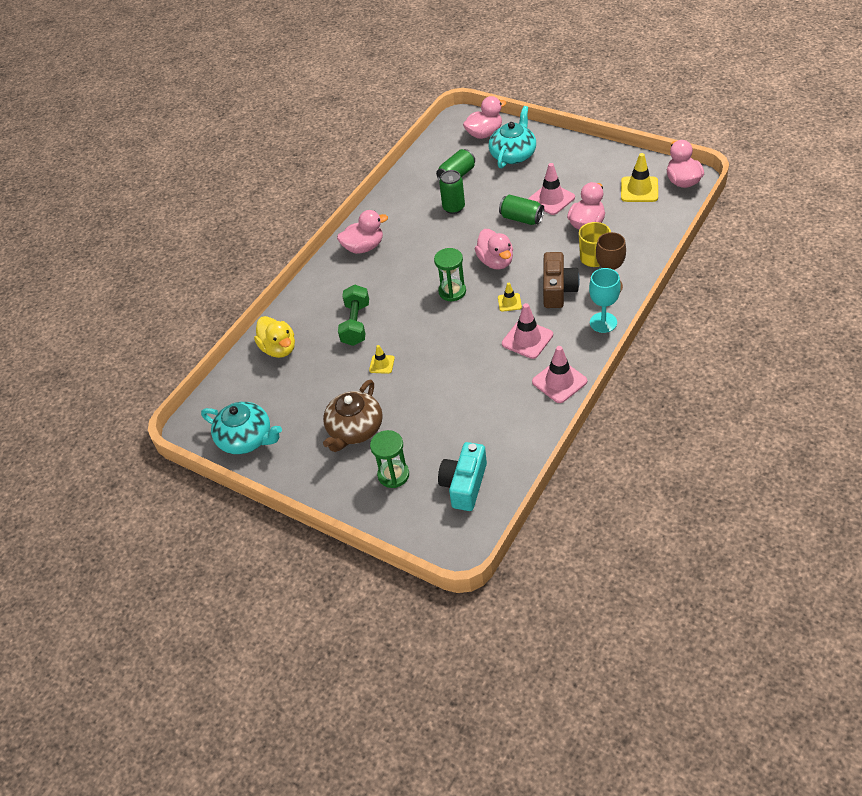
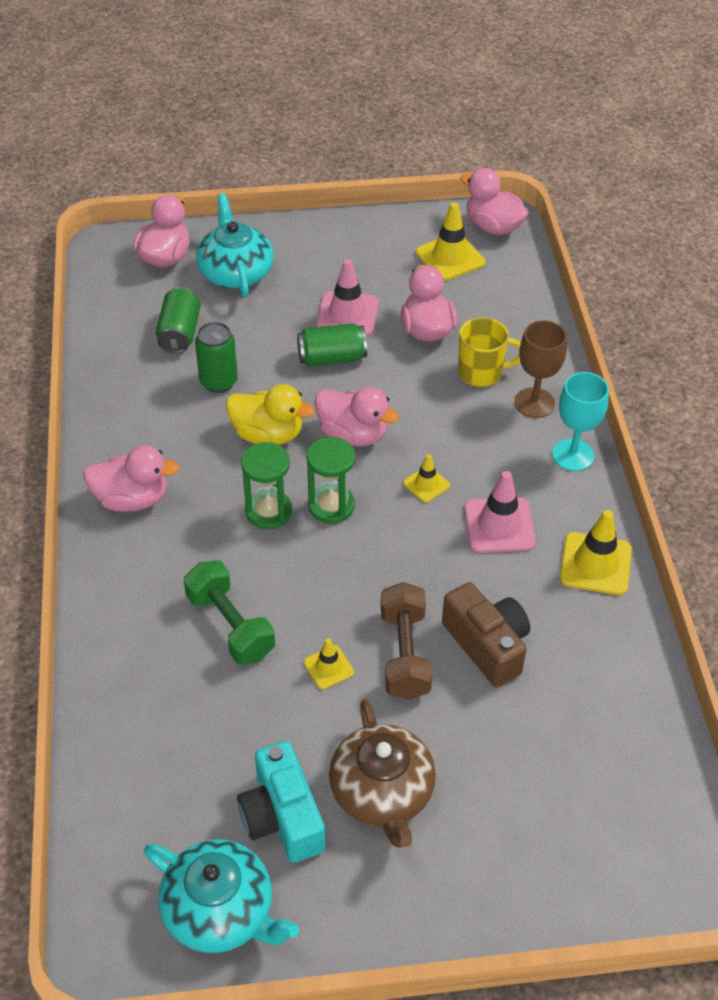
camera: 45 degrees left, 0 degrees up
turquoise teapot [201,402,282,454] -> turquoise teapot turned 45 degrees clockwise [144,840,299,953]
yellow duck [254,316,295,358] -> yellow duck moved to [226,384,315,445]
pink duck [337,210,388,254] -> pink duck turned 60 degrees clockwise [83,445,180,512]
green hourglass [370,430,409,488] -> green hourglass moved to [241,442,292,529]
turquoise camera [438,442,487,511] -> turquoise camera moved to [237,741,325,863]
pink traffic cone [532,346,587,403] -> yellow traffic cone [560,510,632,595]
brown camera [543,252,580,308] -> brown camera moved to [442,582,530,687]
none -> brown dumbbell [381,582,432,700]

